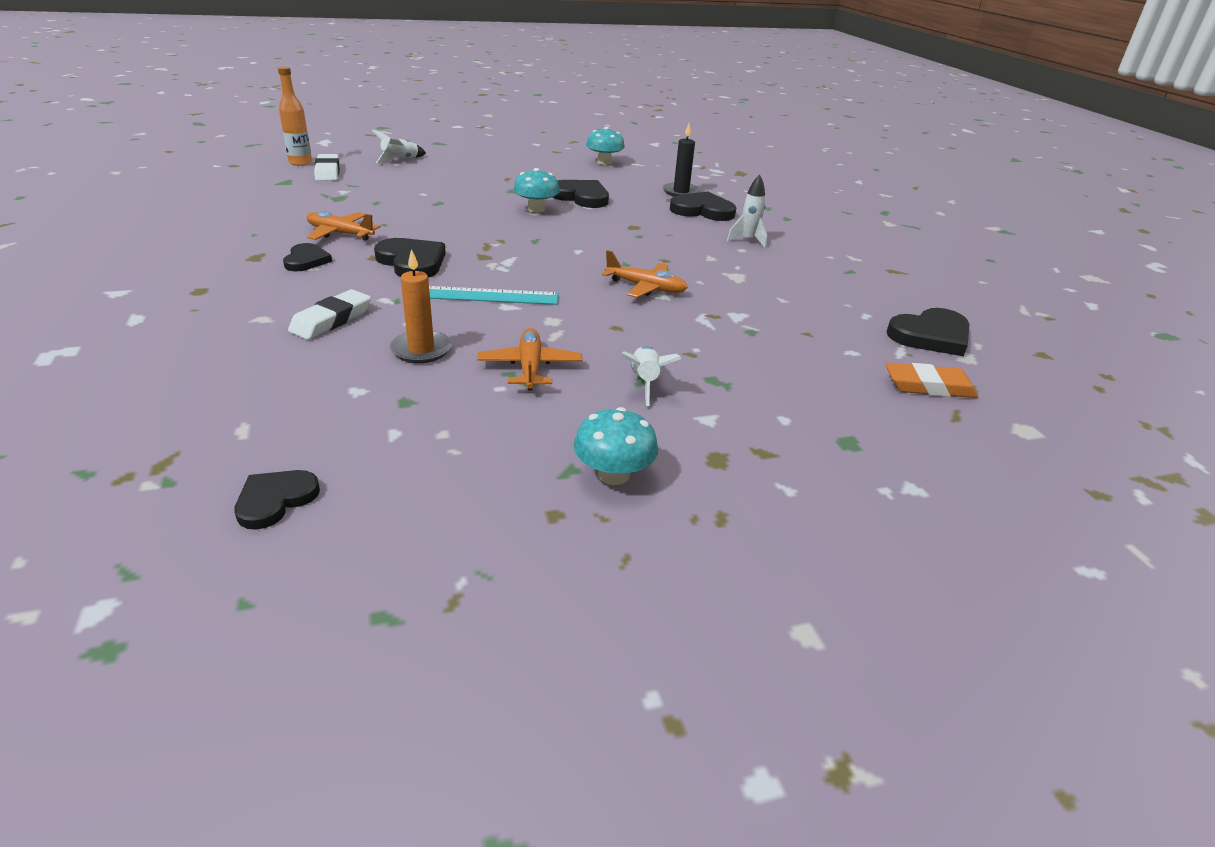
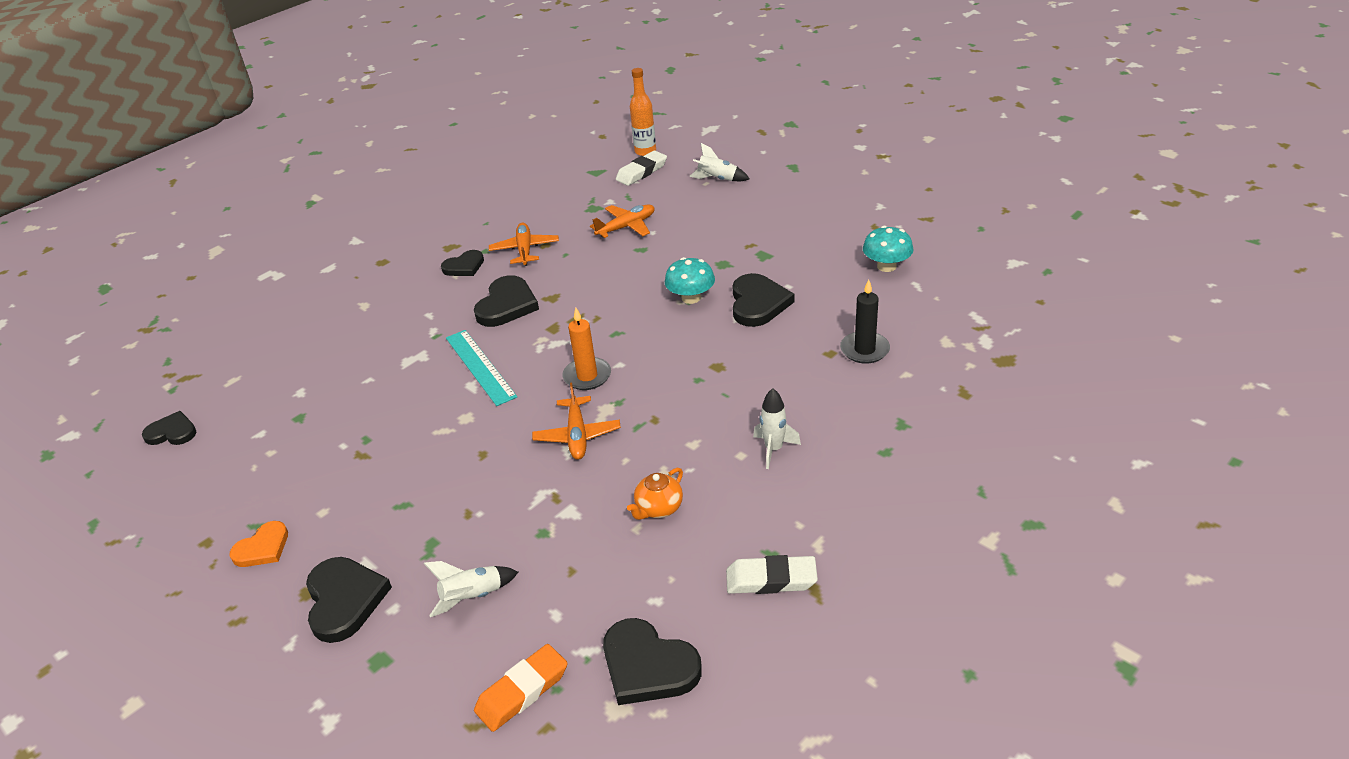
camera: 65 degrees right, 5 degrees up
white eraser [288,289,371,340] -> white eraser moved to [726,555,818,594]
orange candle [390,249,452,363] -> orange candle moved to [562,307,611,390]
orange plane [477,328,583,390] -> orange plane moved to [590,204,655,238]
turquoise mushroom [574,407,658,485] -> orange heart [229,521,288,567]
white rocket [621,346,682,406] -> white rocket moved to [423,561,518,617]
black heart [670,192,736,221] -> black heart moved to [306,557,392,643]
orange eraser [886,363,978,398] -> orange eraser turned 75 degrees clockwise [474,644,568,732]
none -> orange teapot [627,467,683,520]

